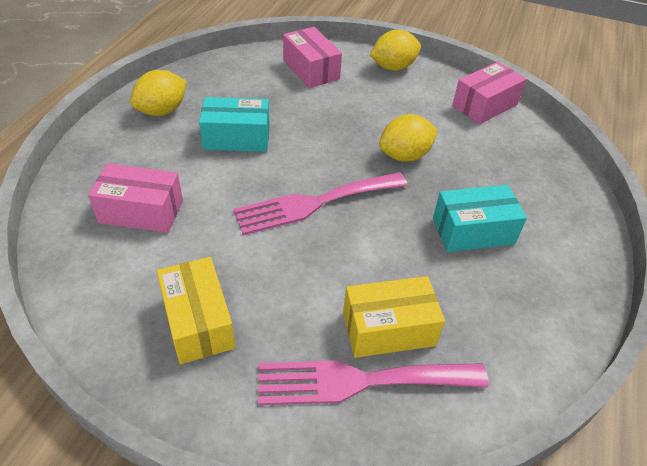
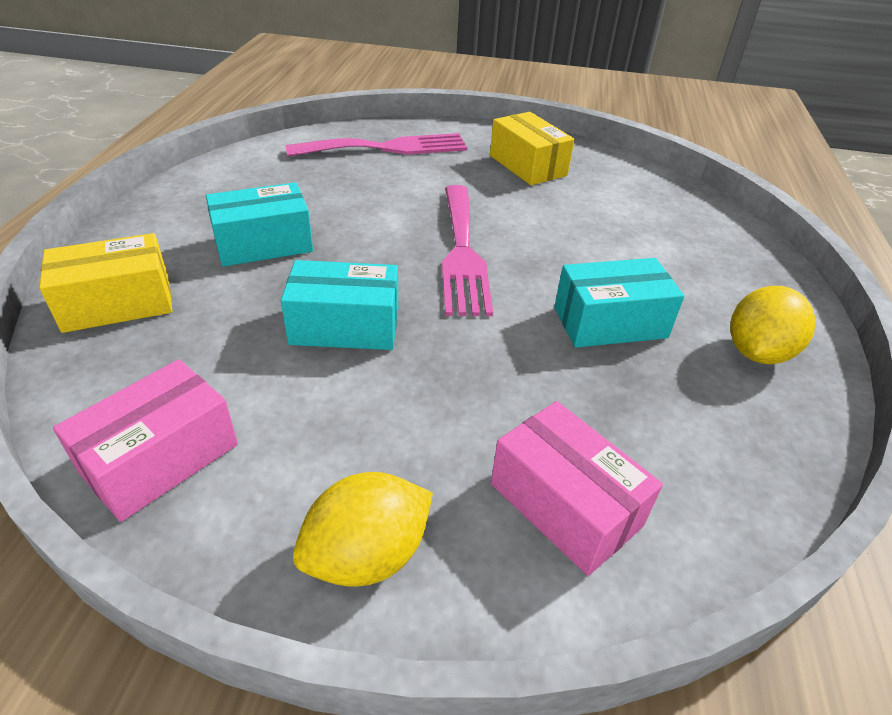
camera: 170 degrees right, 5 degrees down
pink box [88,163,183,233] -> none
pink fork [233,172,408,235] -> pink fork turned 120 degrees clockwise [442,185,493,316]
yellow box [343,276,445,358] -> yellow box moved to [39,233,172,333]
yellow lemon [379,114,438,162] -> turquoise box [281,260,398,350]

